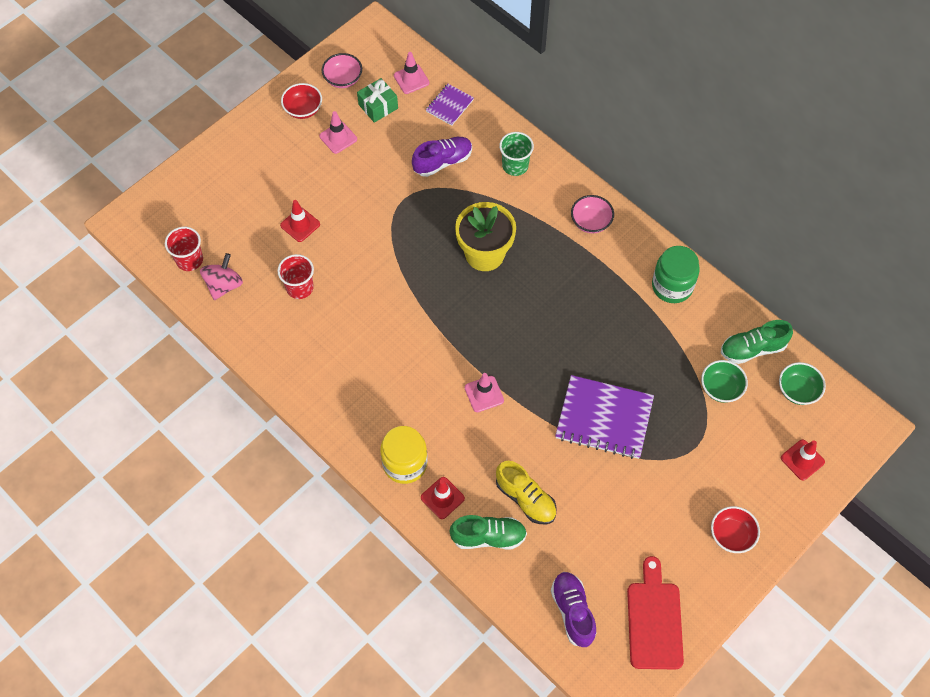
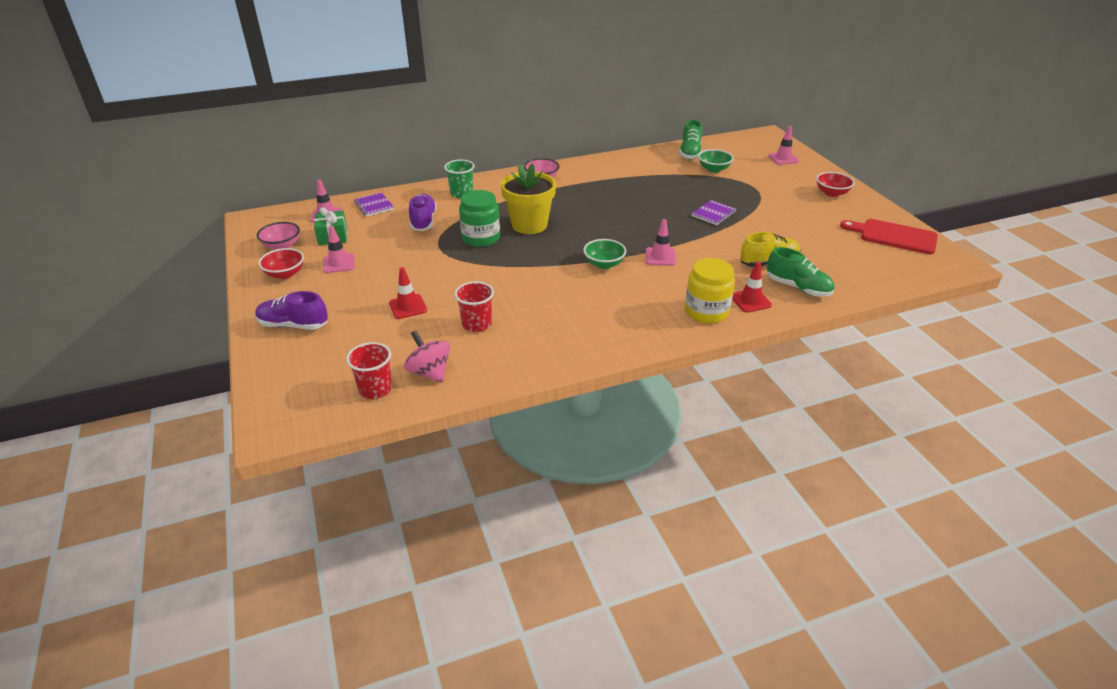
camera: 65 degrees left, 25 degrees down
green shoe [450,515,527,550] -> green shoe turned 105 degrees clockwise [767,247,834,297]
purple shoe [551,572,597,647] -> purple shoe moved to [255,291,328,330]
purple notebook [555,375,654,459] -> purple notebook [692,200,737,225], size x0.52
green jar [652,246,700,303] -> green jar moved to [459,190,500,247]
green bowl [779,362,826,405] -> green bowl moved to [583,239,626,269]
red traffic cone [781,439,825,481] -> pink traffic cone [768,126,799,165]

